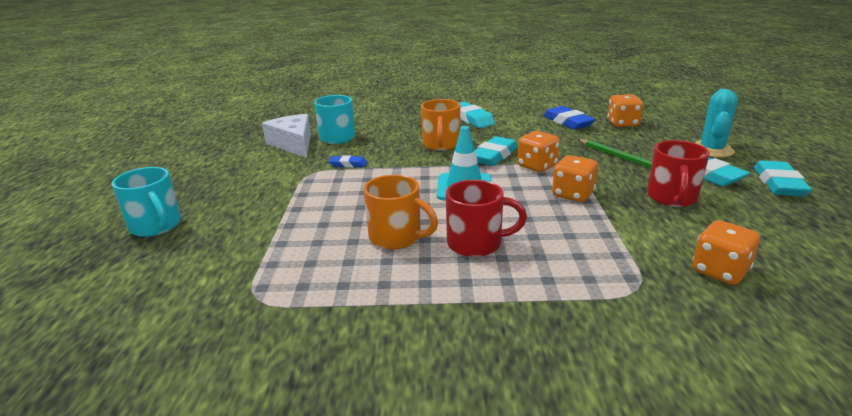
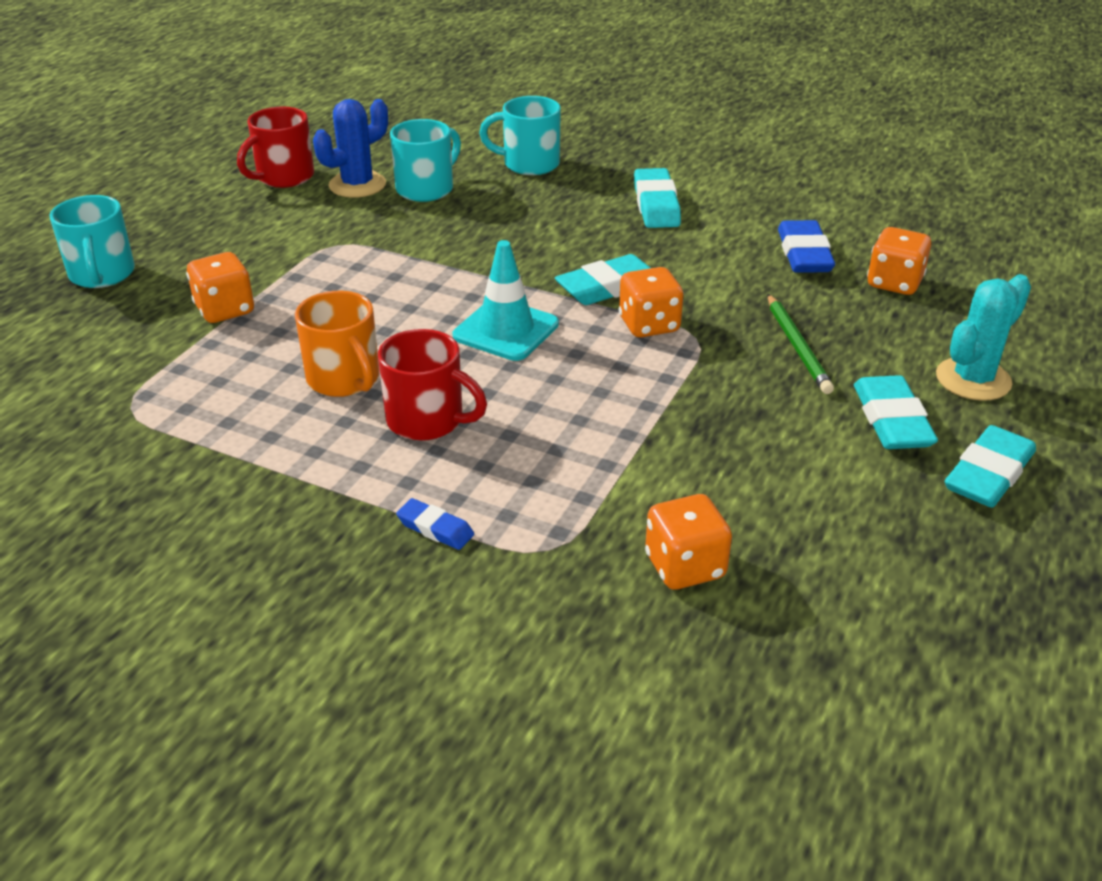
camera: 25 degrees right, 10 degrees up
white cheese [262,114,311,158] -> blue cactus [313,99,388,198]
blue eraser [329,155,367,168] -> blue eraser moved to [396,498,474,550]
orange mug [421,99,460,151] -> none
orange dice [552,155,598,202] -> orange dice moved to [186,252,254,323]
red mug [647,140,710,207] -> red mug moved to [237,107,314,188]
none -> turquoise mug [479,96,561,175]

